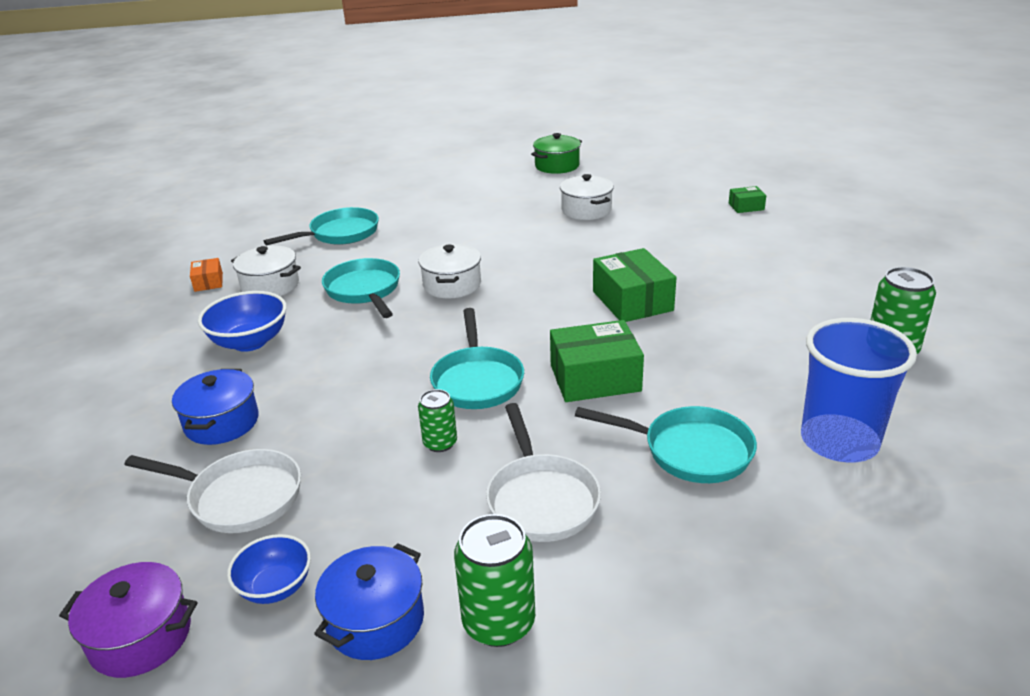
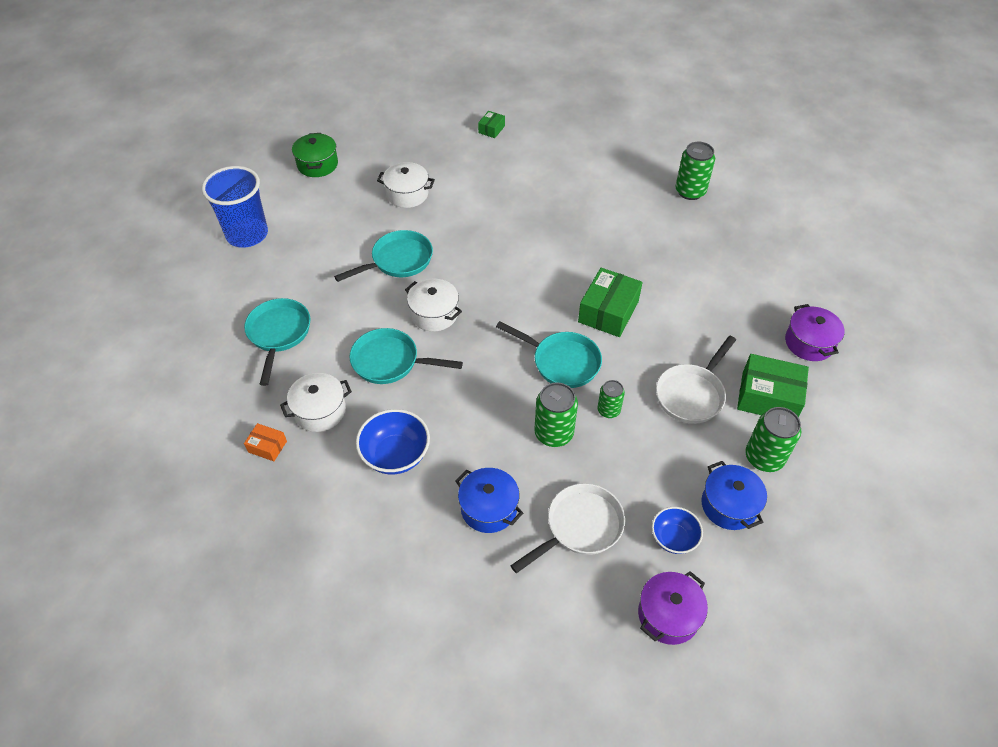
camera: 55 degrees left, 20 degrees up
white pan [486,403,601,542] -> white pan turned 105 degrees clockwise [656,336,736,424]
turquoise pan [575,406,757,483] -> turquoise pan moved to [334,230,433,282]
green box [593,248,677,322] -> green box moved to [737,354,809,417]
blue cup [801,318,917,463] -> blue cup moved to [202,166,268,248]
none -> green can [534,382,578,447]
none -> purple pot [785,304,845,361]

